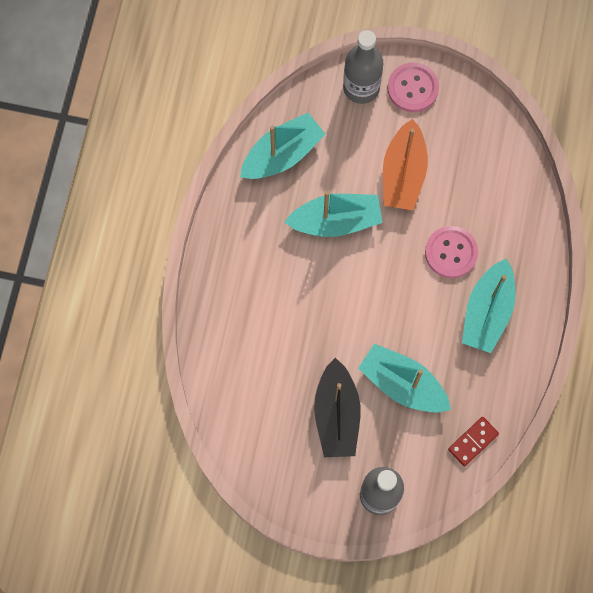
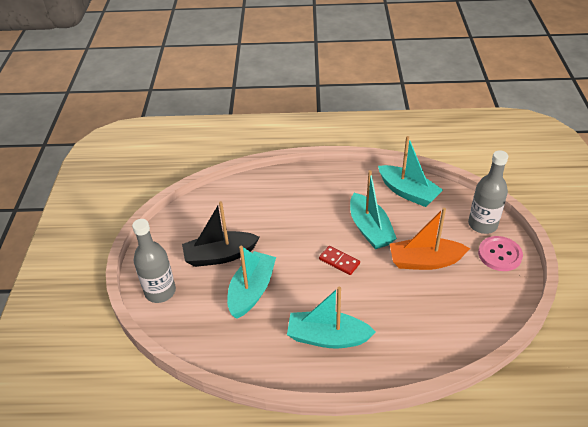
camera: 80 degrees right, 30 degrees down
pink button [425,226,478,278] -> none
red domino [448,417,499,466] -> red domino moved to [319,246,360,275]

